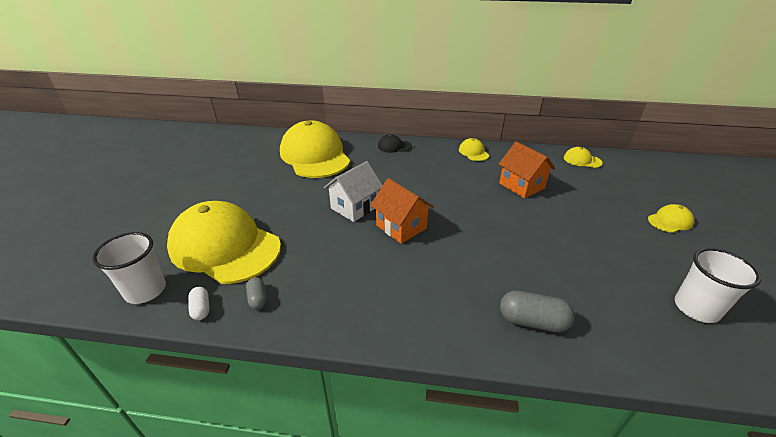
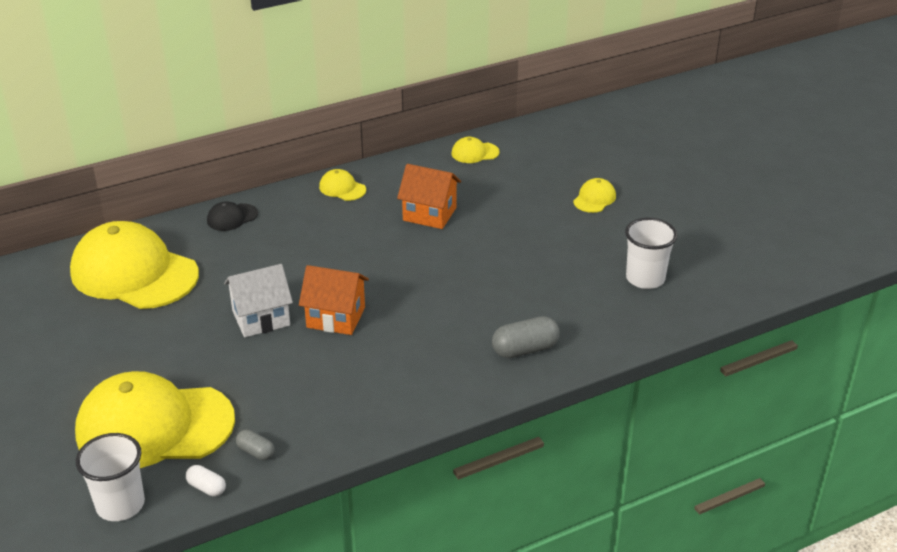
camera: 35 degrees left, 0 degrees up
white house [324,161,383,222] -> white house turned 60 degrees clockwise [224,264,293,337]

